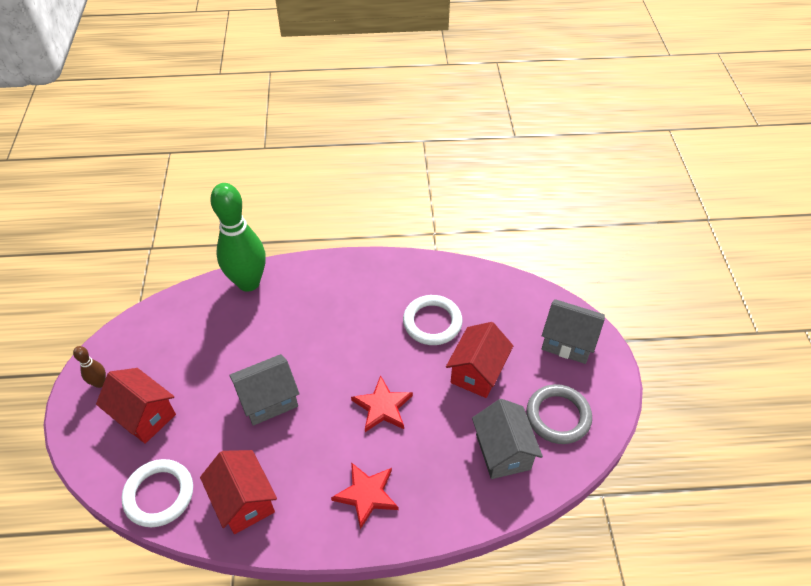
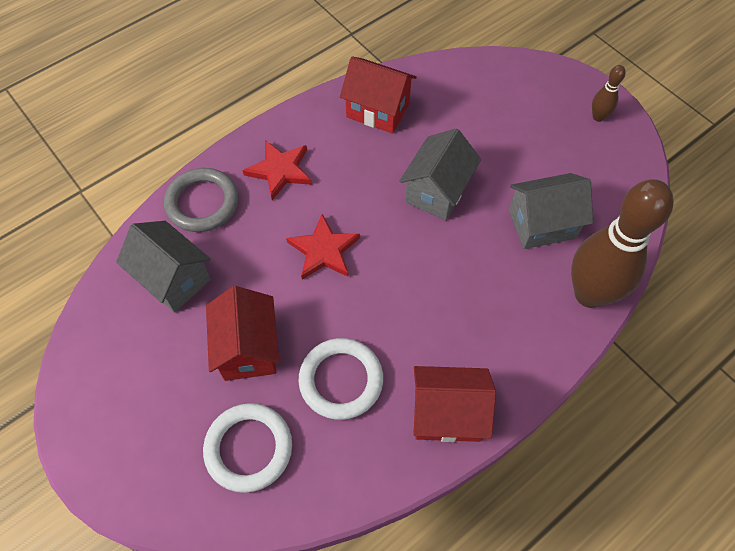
camera: 145 degrees right, 10 degrees up
red house [96,368,176,444] -> red house moved to [413,366,496,442]
white ring [122,459,193,527] -> white ring moved to [203,403,292,493]
green bowling pin [210,183,266,292] -> brown bowling pin [571,179,674,308]
grey ring [527,384,592,444] -> grey ring moved to [164,168,239,232]
grey house [542,299,605,364] -> grey house moved to [509,173,593,249]

